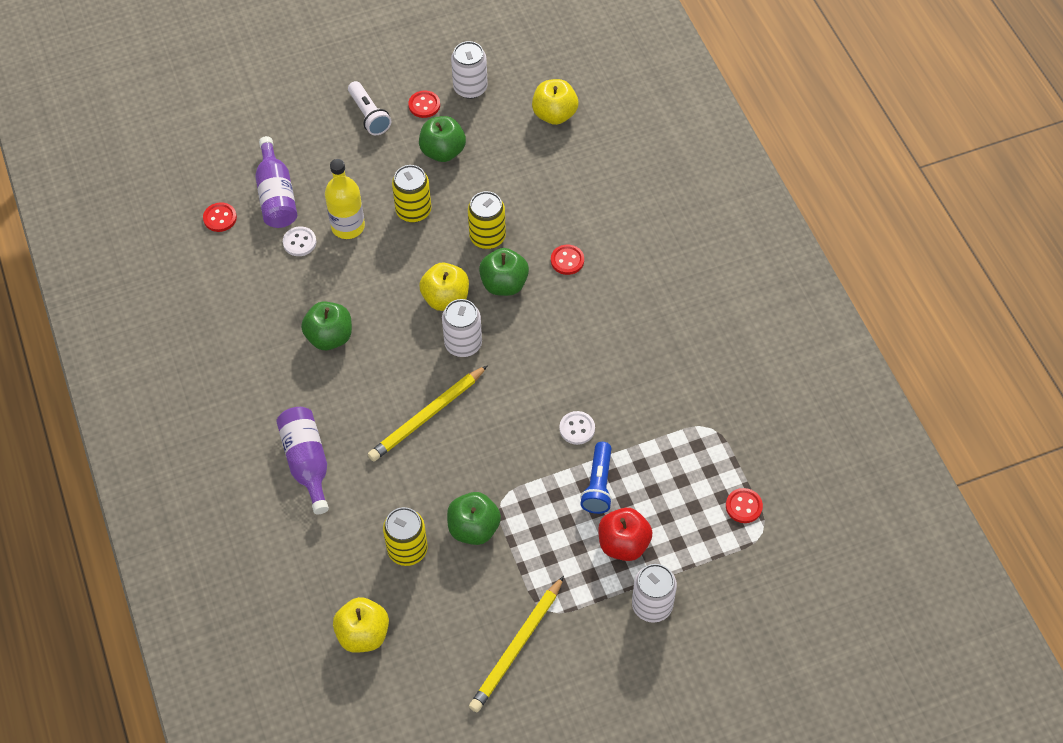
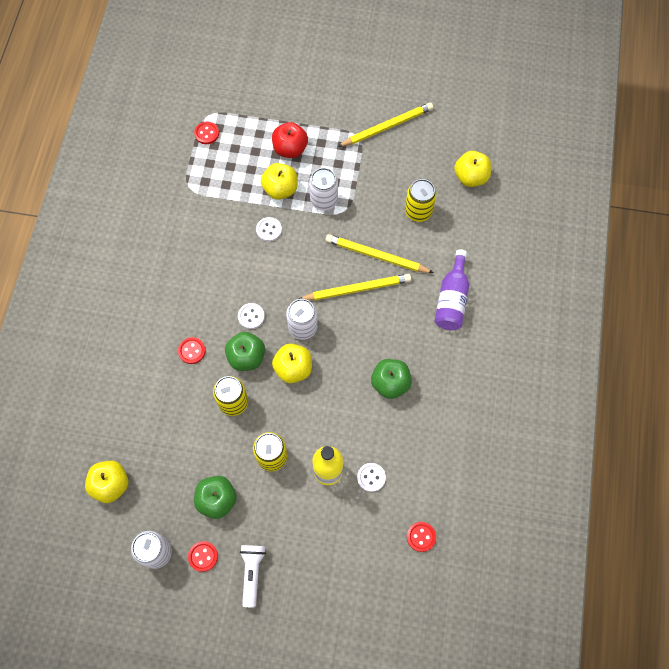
camera: 150 degrees left, 10 degrees up
purple bottle [255,136,297,228] -> none
green apple [447,492,501,545] -> none
blue flashlight [580,442,612,514] -> yellow apple [261,163,297,200]
white can [632,564,677,623] -> white can moved to [309,168,338,211]
none -> white button [238,303,265,329]
none -> yellow pencil [325,234,434,273]

